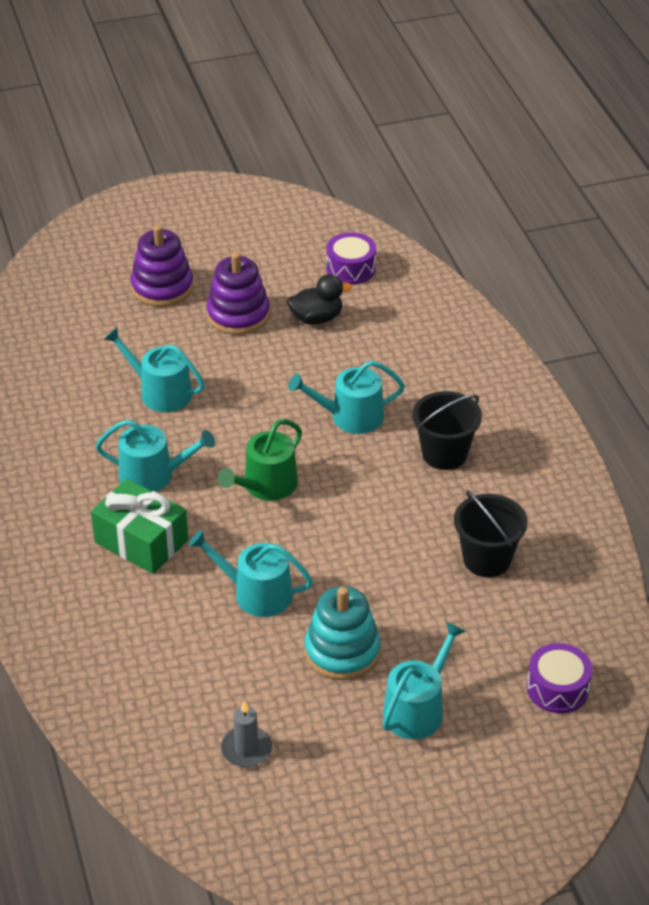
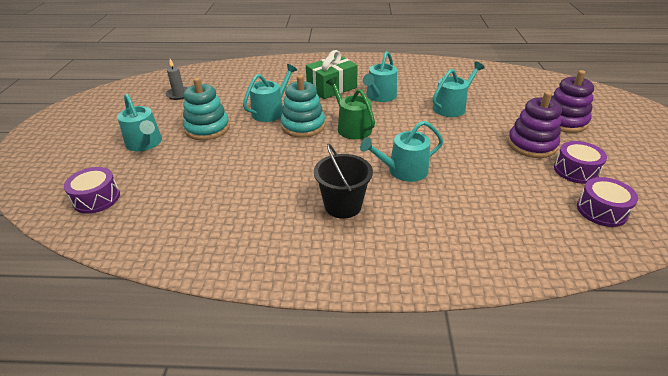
camera: 110 degrees right, 5 degrees down
black duck [287,274,352,325] -> none
turquoise watering can [288,360,405,434] -> turquoise watering can turned 120 degrees counterclockwise [360,121,443,182]
black bucket [454,490,528,577] -> none
none -> turquoise stacking toy [281,75,325,138]
none -> purple drum [554,141,607,184]

